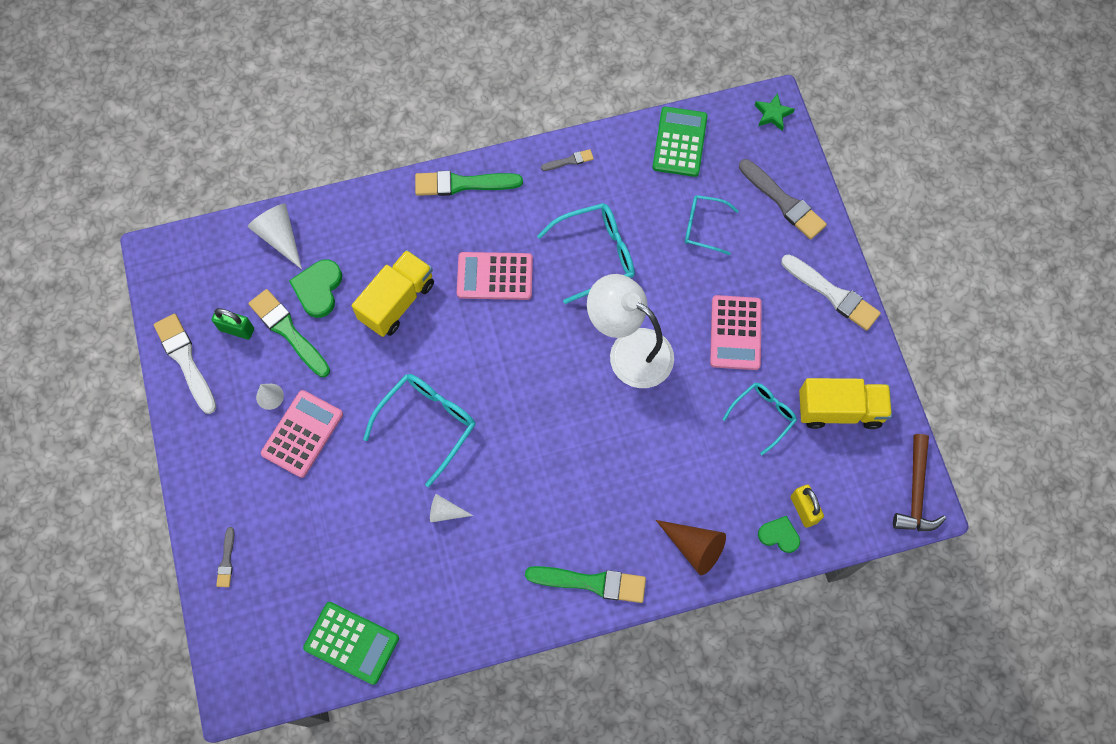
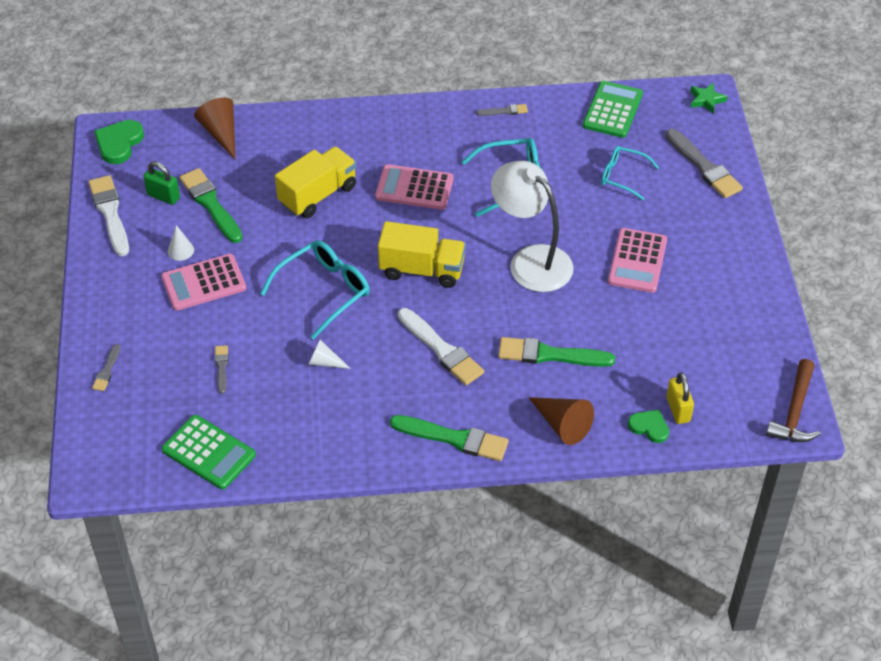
camera: 10 degrees right, 20 degrees down
white cone [247,203,302,269] -> brown cone [194,98,235,159]
pink calculator [261,390,343,478] -> pink calculator turned 150 degrees counterclockwise [161,254,246,311]
green heart [289,260,342,318] -> green heart moved to [94,120,144,164]
green brush [415,171,523,196] -> green brush moved to [498,337,615,367]
turquoise glasses [722,383,797,455] -> none
white brush [781,254,881,331] -> white brush moved to [398,308,484,385]
yellow truck [799,378,892,429] -> yellow truck moved to [378,221,466,288]
none -> grey brush [215,345,229,394]

